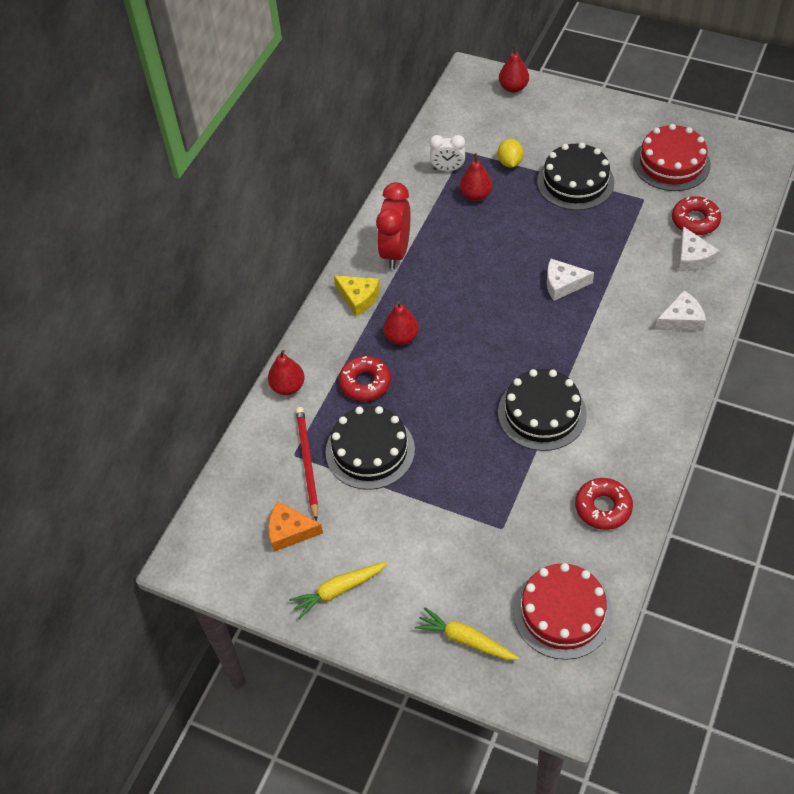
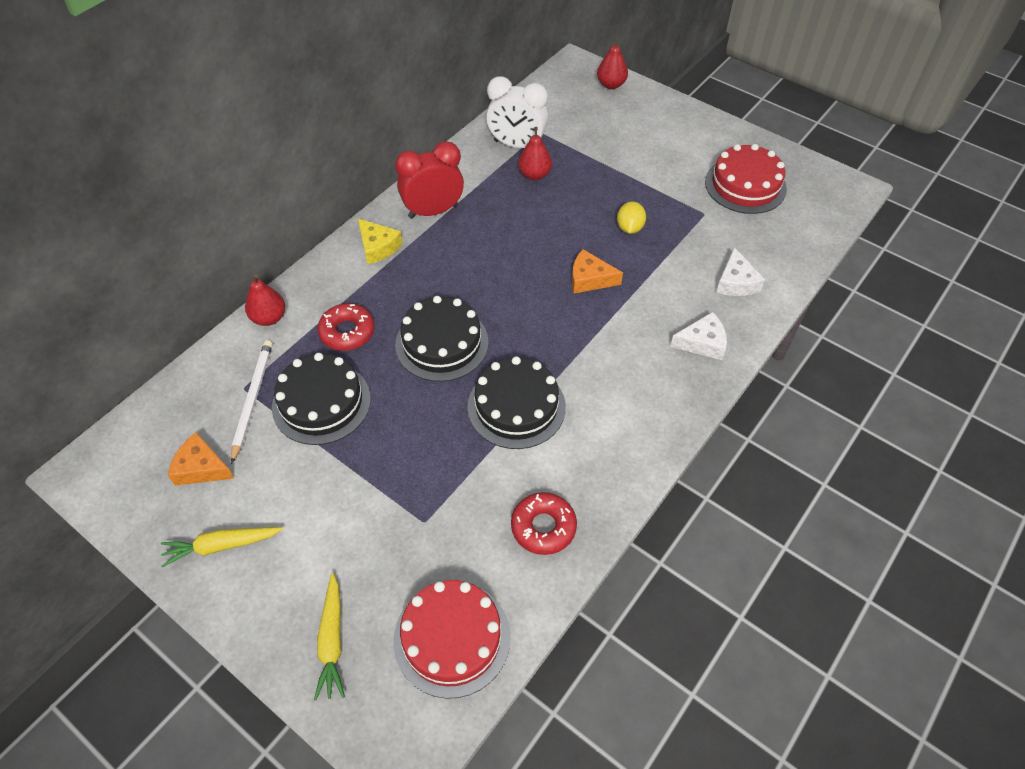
camera: 10 degrees right, 0 degrees up
red pencil [296,407,318,521] -> white pencil [231,340,273,464]
red clock [376,182,411,269] -> red clock turned 45 degrees clockwise [395,141,464,219]
red pear [383,301,419,345] -> none
yellow carrot [415,607,519,660] -> yellow carrot turned 135 degrees counterclockwise [314,573,345,700]
white clock [429,135,465,171] -> white clock [486,76,548,148], size x1.65
yellow lemon [498,139,524,168] -> yellow lemon moved to [617,201,646,234]
black cake [537,142,615,210] -> black cake moved to [395,296,489,382]
white cheese [547,259,594,301] -> orange cheese [572,249,623,294]
red donut [672,196,721,235] -> none

